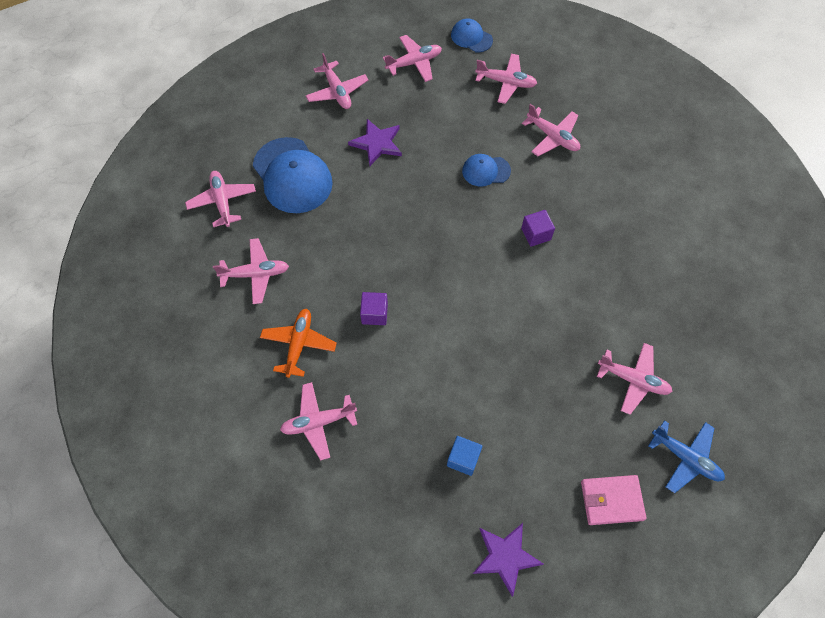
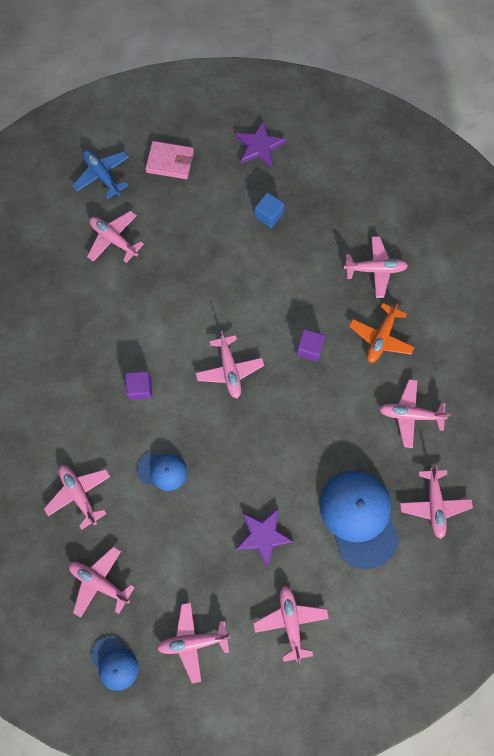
camera: 165 degrees left, 10 degrees up
none -> pink plane [196,331,264,398]

